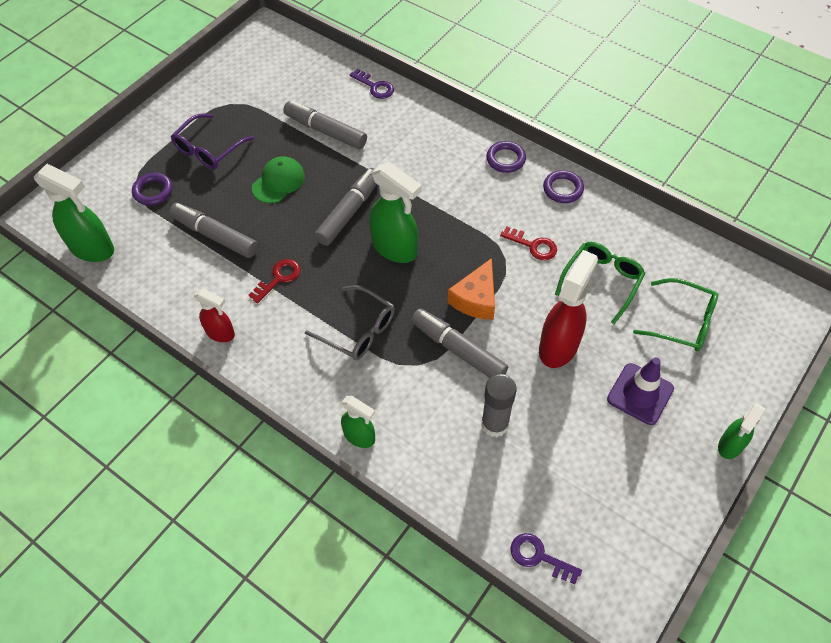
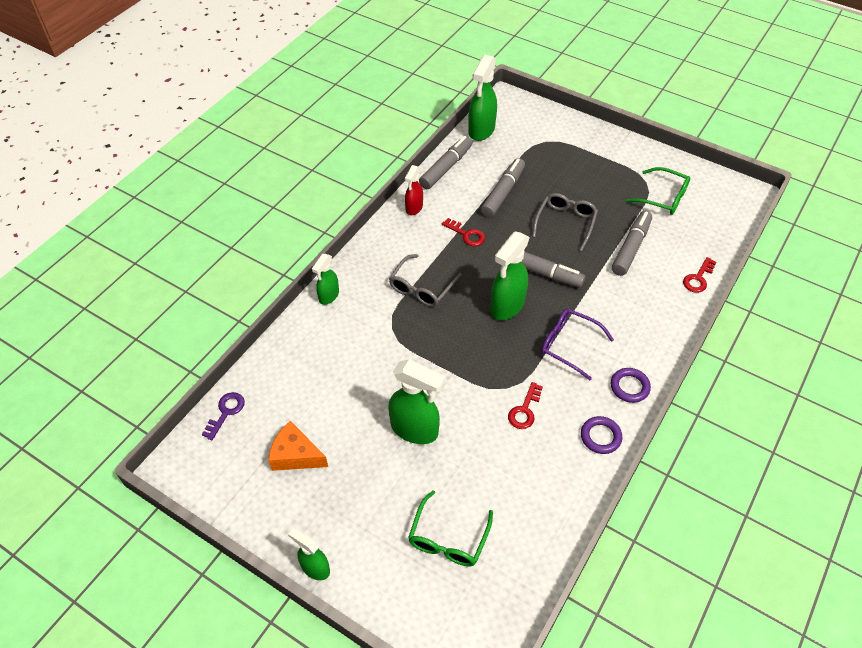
camera: 85 degrees right, 5 degrees down
purple ring [132,173,173,205] -> none
purple glasses [171,114,254,169] -> purple glasses moved to [541,309,614,380]
green cap [252,156,305,203] -> grey glasses [532,193,598,251]
purple key [350,69,394,99] -> red key [683,257,716,293]
grey marker [411,308,508,378] -> grey marker moved to [419,136,473,189]
orange cheese [448,258,495,320] -> orange cheese moved to [268,421,328,471]
grey glue stick [481,374,517,437] -> none
red spray bottle [539,250,598,368] -> green spray bottle [389,359,445,444]
green glasses [555,242,646,324] -> green glasses moved to [626,167,690,215]
purple traffic cone [607,357,674,425] -> none

